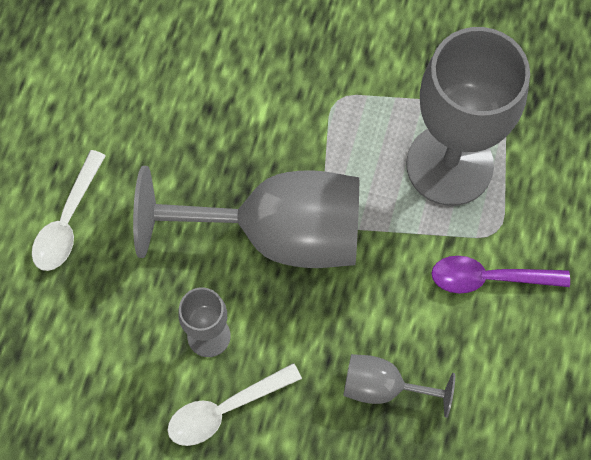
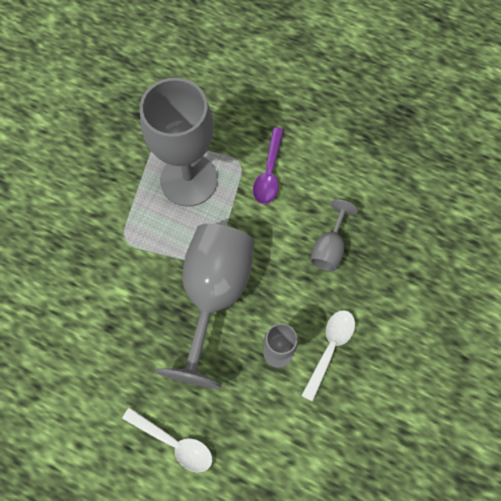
camera: 80 degrees left, 0 degrees up
white spoon [167,363,302,446] -> white spoon turned 135 degrees counterclockwise [301,310,355,401]

